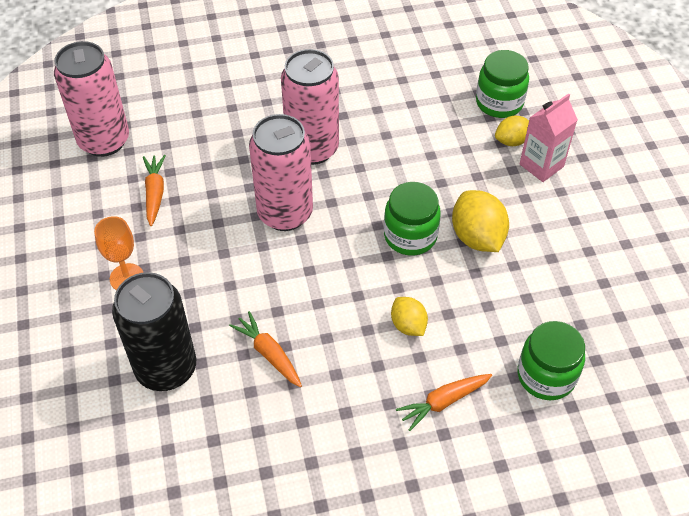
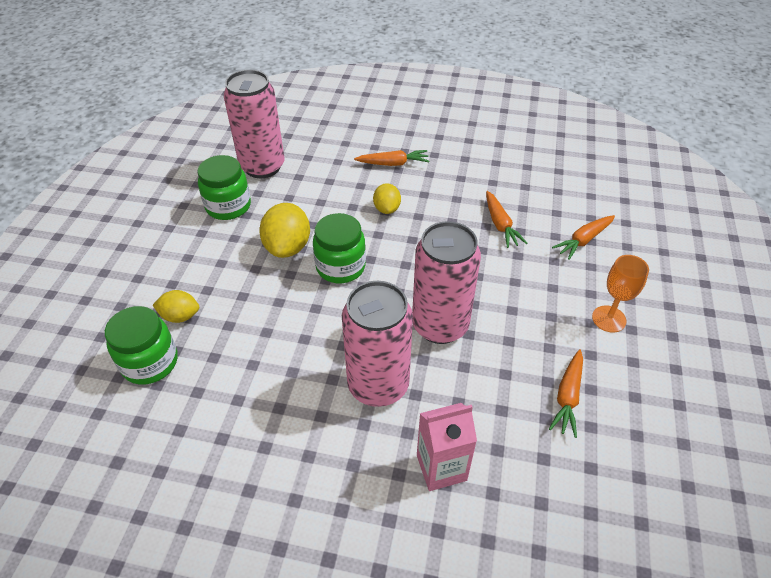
camera: 155 degrees left, 5 degrees down
pink can [54,41,129,157] -> pink can moved to [224,70,285,178]
black can [112,272,196,391] -> orange carrot [552,215,615,260]
green jar [517,321,585,400] -> green jar moved to [198,155,251,220]
pink carton [520,93,578,182] -> pink carton moved to [417,403,477,491]

